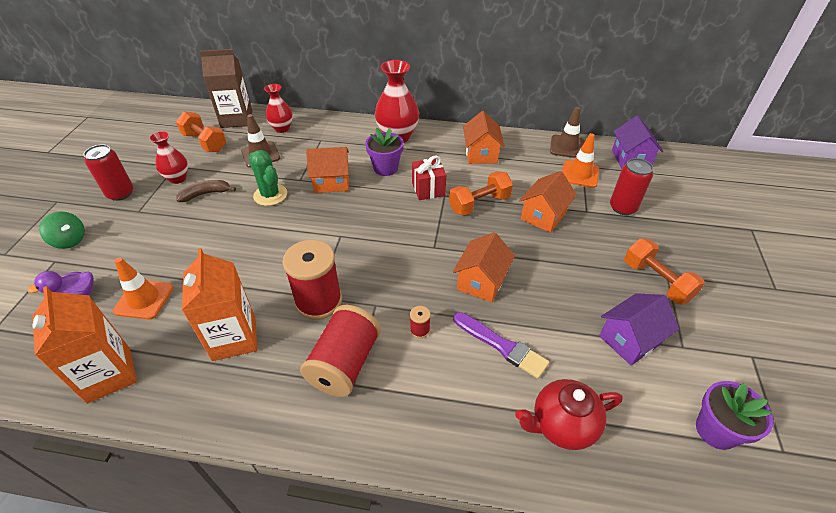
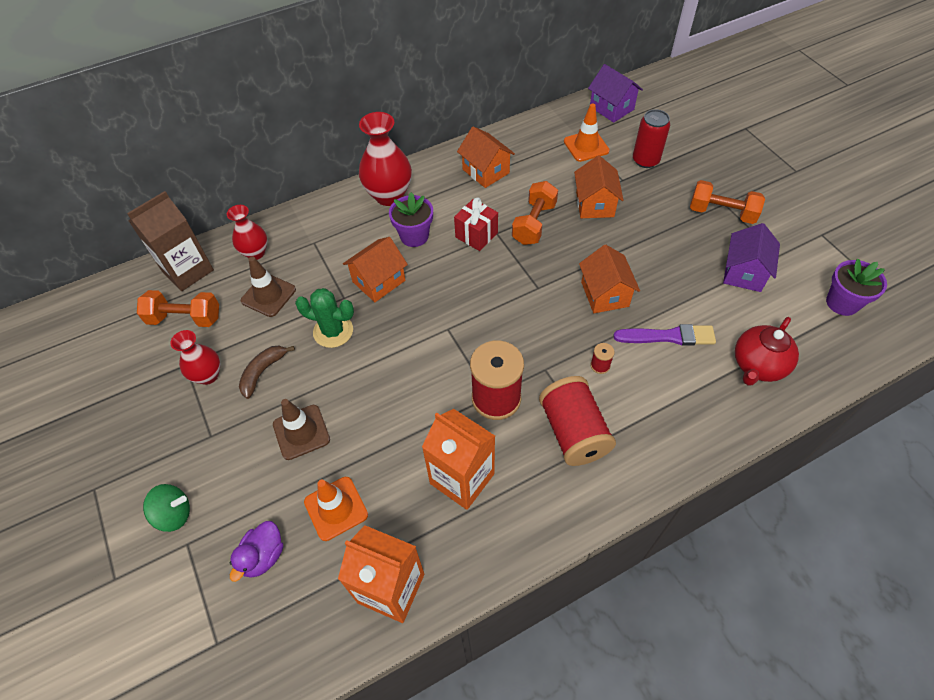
camera: 35 degrees left, 10 degrees up
red can [83,144,133,201] -> none
brown traffic cone [550,107,585,158] -> brown traffic cone moved to [273,399,330,460]

